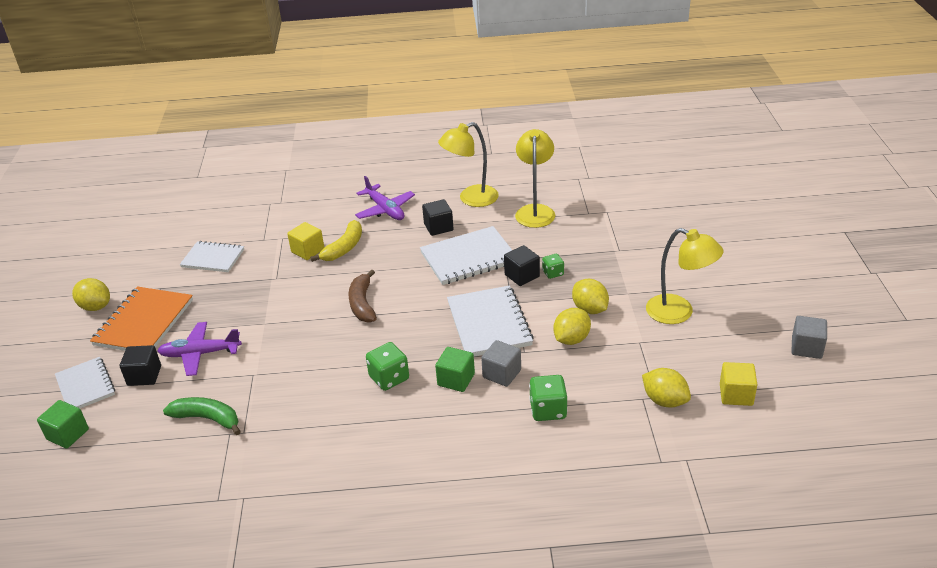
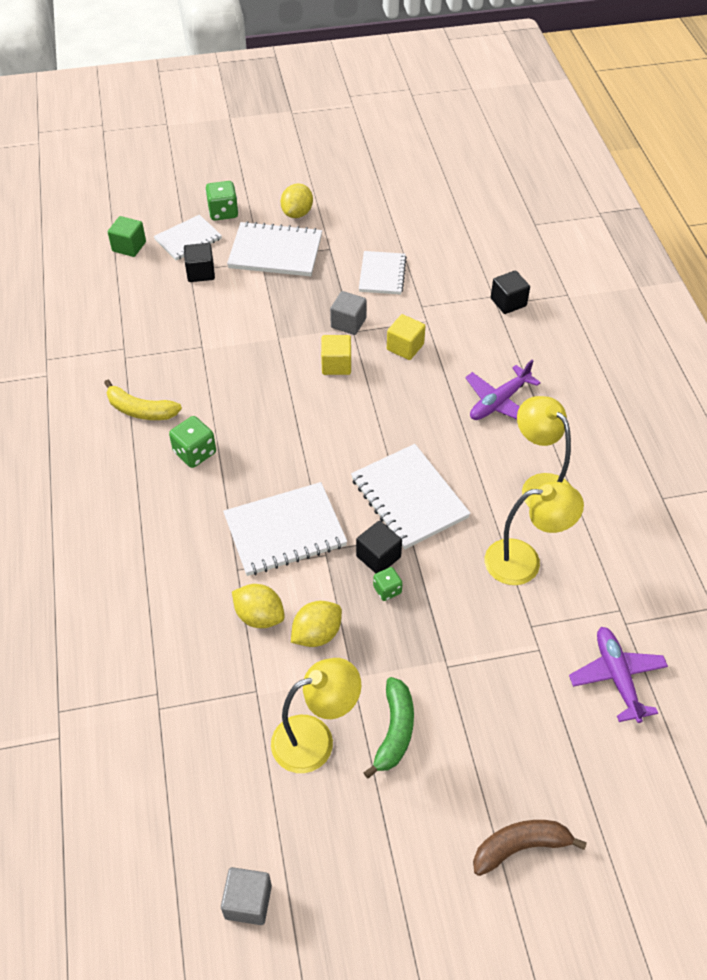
camera: 80 degrees right, 15 degrees up
orange notebook [90,287,193,351] -> white notebook [227,221,322,276]
purple plane [157,322,242,376] -> purple plane moved to [569,627,668,723]
green banana [163,397,241,435] -> green banana moved to [363,677,414,779]
yellow banana [310,220,362,262] -> yellow banana moved to [104,380,182,420]
brown banana [349,269,377,323] -> brown banana moved to [473,820,587,876]
black cube [422,199,454,236] -> black cube moved to [491,270,530,314]
green cube [435,347,475,392] -> none
grey cube [481,340,521,387] -> grey cube moved to [330,291,367,335]
green dice [529,375,567,421] -> green dice moved to [206,181,238,220]
yellow lemon [642,368,691,407] -> none
yellow lamp [646,228,724,324] -> yellow lamp turned 135 degrees counterclockwise [271,658,361,773]
yellow cube [720,362,757,406] -> yellow cube moved to [321,335,351,375]

